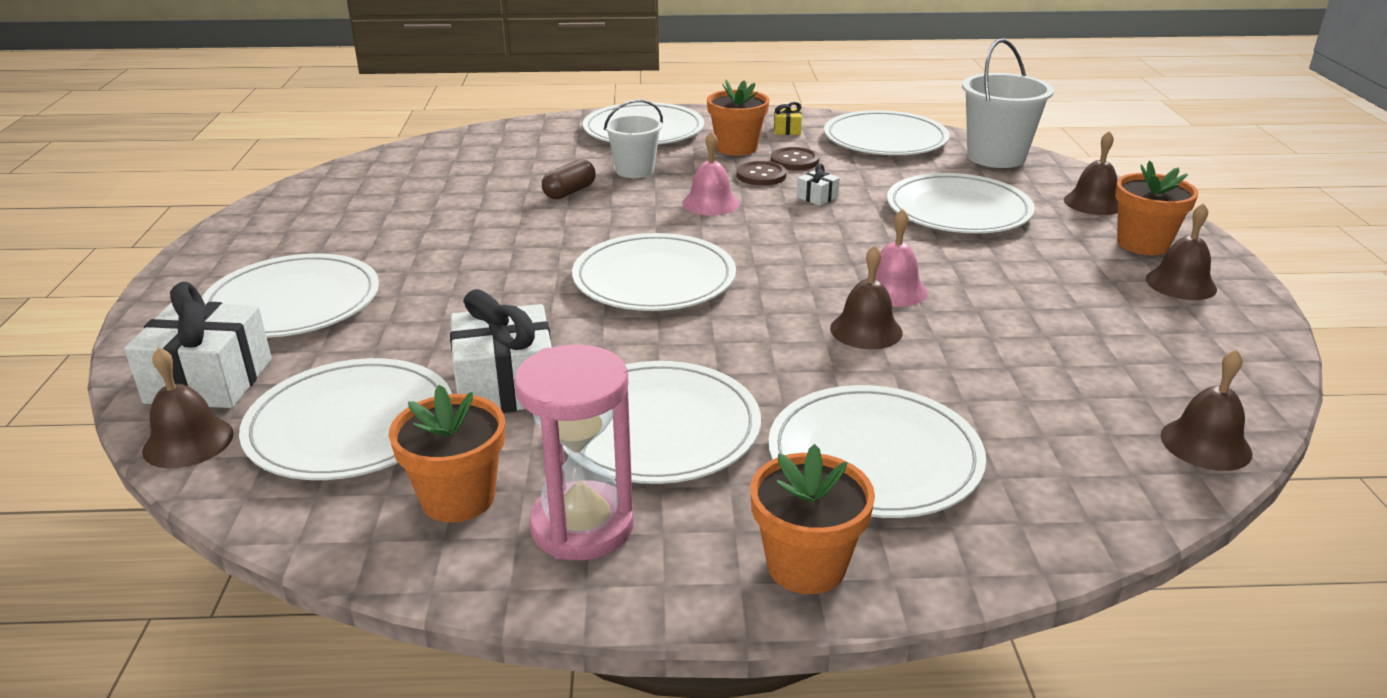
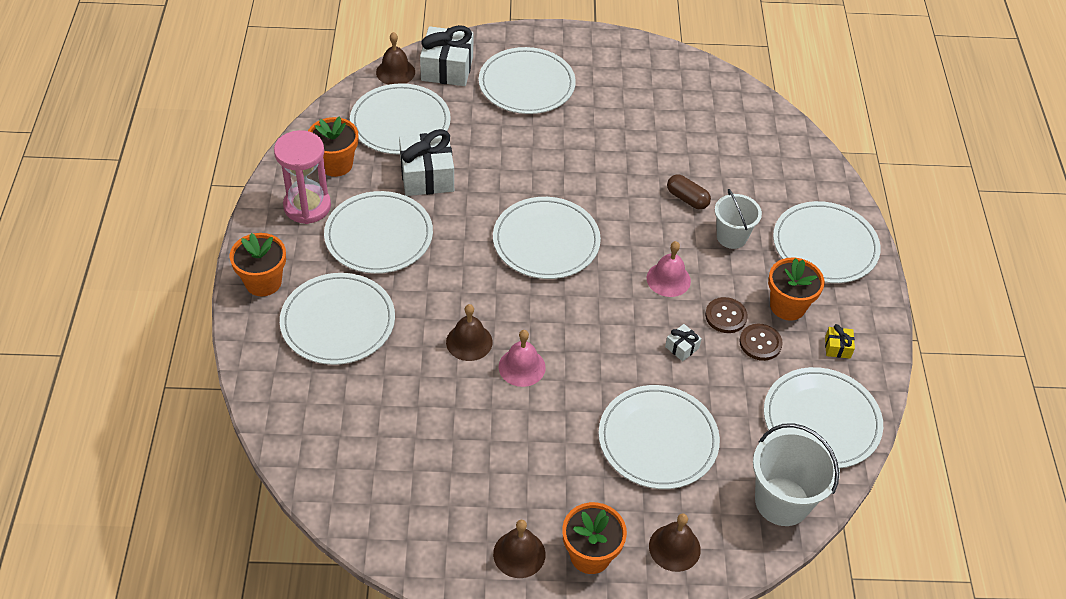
camera: 90 degrees right, 20 degrees up
brown bell [1161,349,1252,471] -> none

